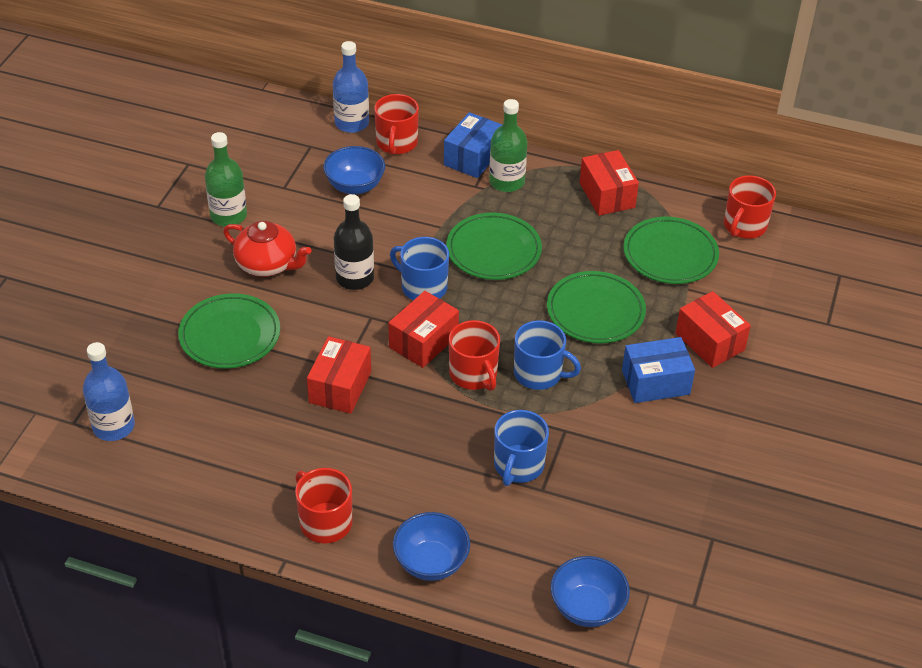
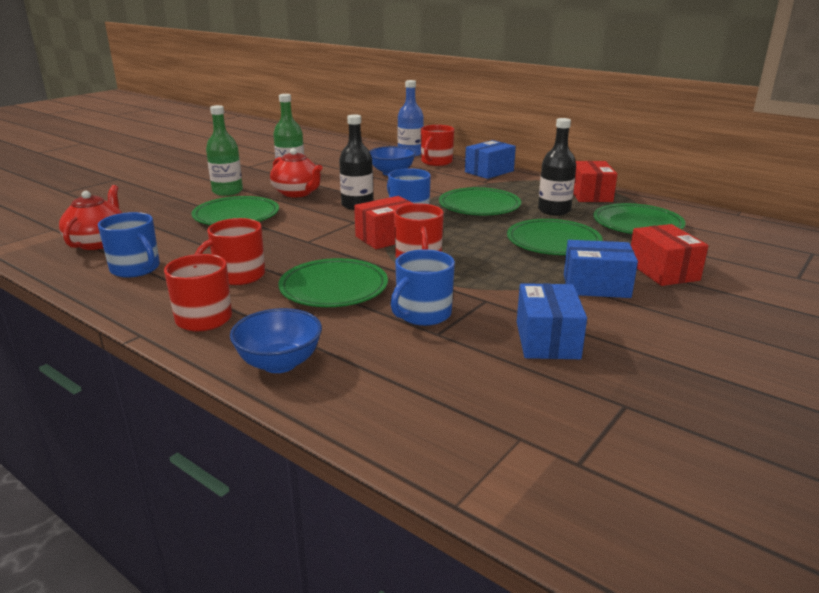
camera: 20 degrees right, 20 degrees down
blue bottle [83,342,135,441] -> red teapot [59,185,122,250]
red box [307,336,371,414] -> none
green bottle [489,99,528,192] -> green bottle moved to [206,105,243,196]
blue mug [514,320,581,390] -> blue mug moved to [98,212,160,278]
blue bowl [550,556,630,627] -> none
red mug [724,176,776,239] -> red mug moved to [195,218,265,285]
none -> green plate [278,258,388,307]
none -> blue box [517,283,587,359]
none -> black bottle [538,118,576,215]

